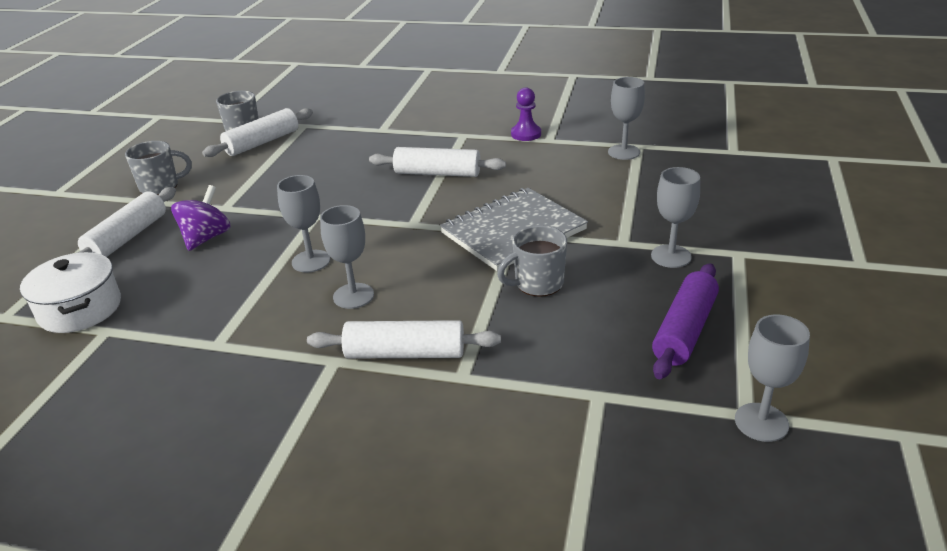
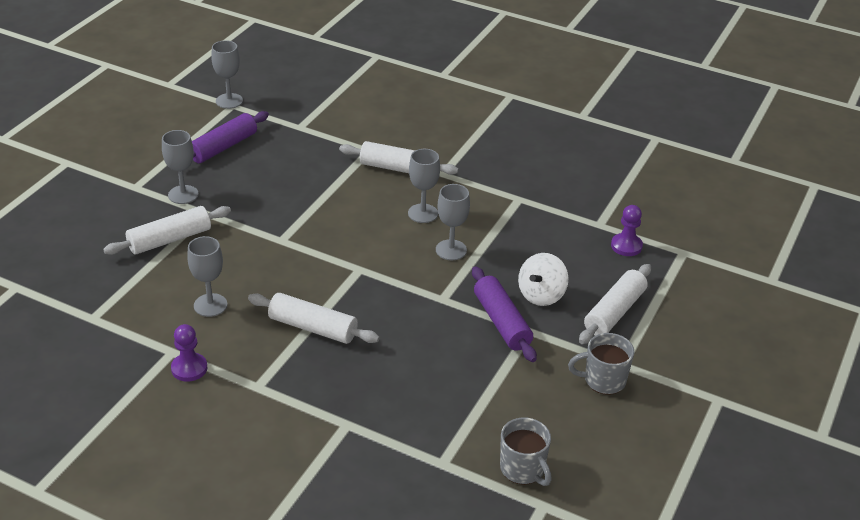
camera: 170 degrees left, 5 degrees up
white pot [20,252,121,333] -> purple pawn [611,205,643,256]
purple spinning top [171,185,230,251] -> white spinning top [518,253,568,306]
white rolling pin [202,108,313,157] -> white rolling pin moved to [103,206,231,255]
grey notebook [440,188,588,271] -> none
grey mug [497,226,567,297] -> none
grey goblet [608,77,645,160] -> grey goblet moved to [187,236,228,317]
none -> purple rolling pin [472,266,537,362]

